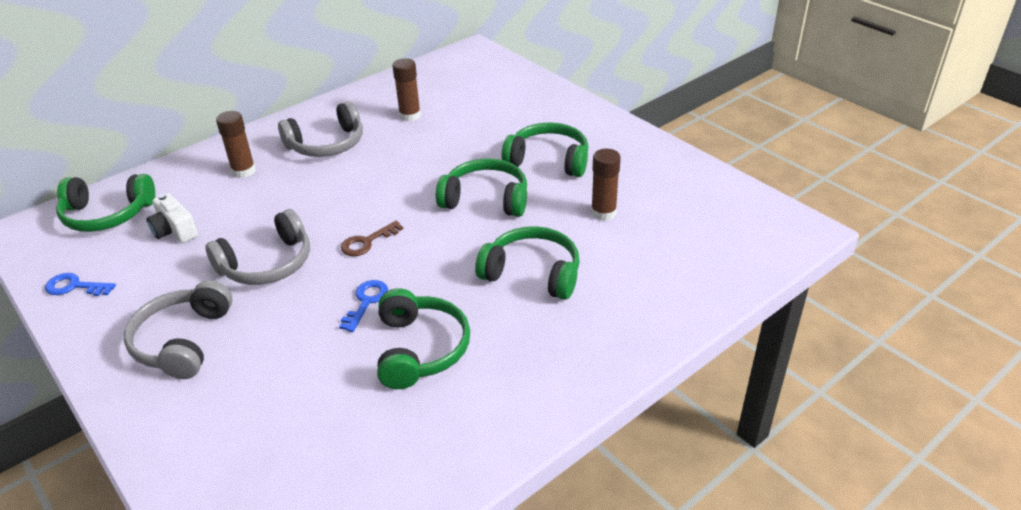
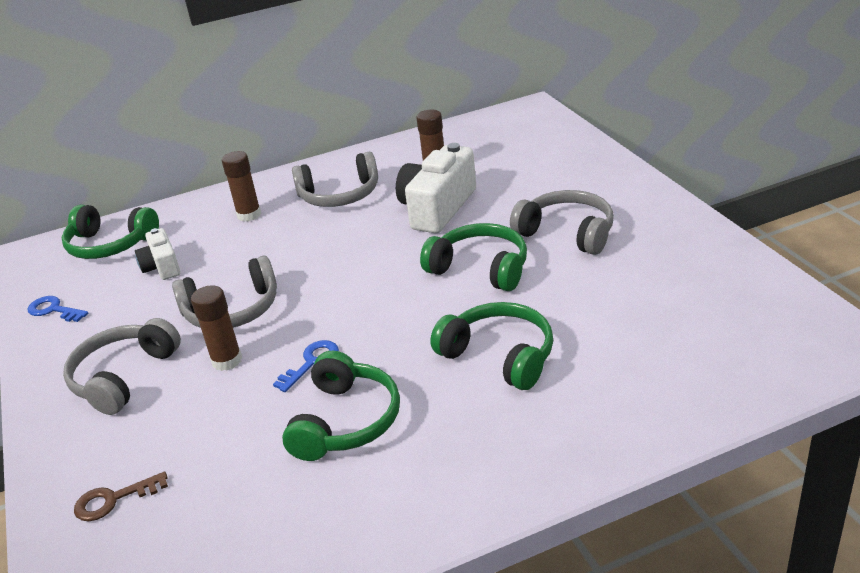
camera: 20 degrees right, 5 degrees down
brown key [341,221,404,256] -> brown key moved to [74,471,168,521]
green headphones [502,122,589,177] -> grey headphones [510,190,614,255]
brown glue stick [591,149,621,221] -> brown glue stick moved to [191,285,242,371]
none -> white camera [396,143,476,233]

